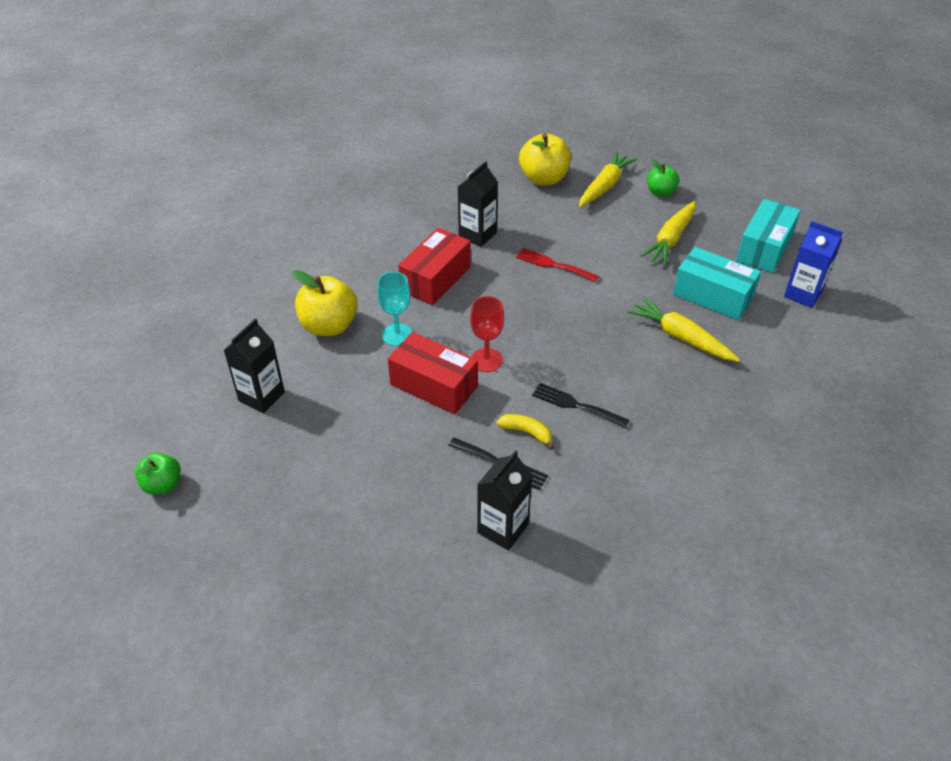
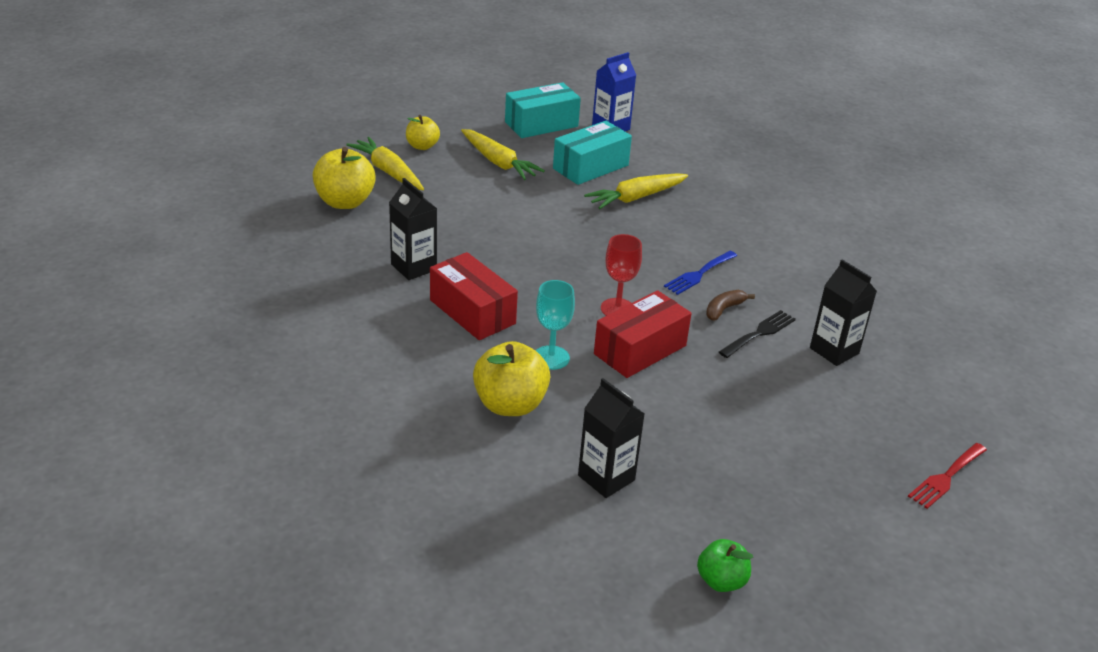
camera: 75 degrees left, 10 degrees down
yellow banana [497,414,554,450] -> brown banana [706,290,755,321]
red fork [516,248,599,282] -> red fork moved to [908,443,987,509]
black fork [532,383,630,428] -> blue fork [664,251,737,295]
green apple [647,159,679,197] -> yellow apple [406,115,440,150]
turquoise box [736,199,801,273] -> turquoise box turned 75 degrees counterclockwise [505,82,581,138]

